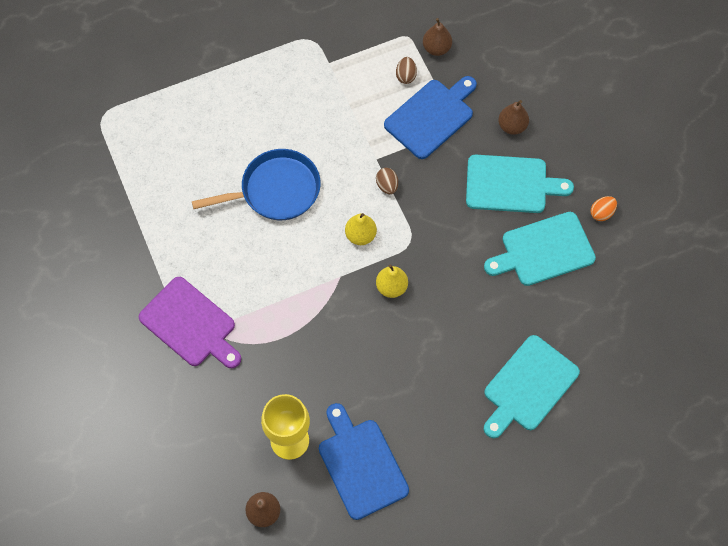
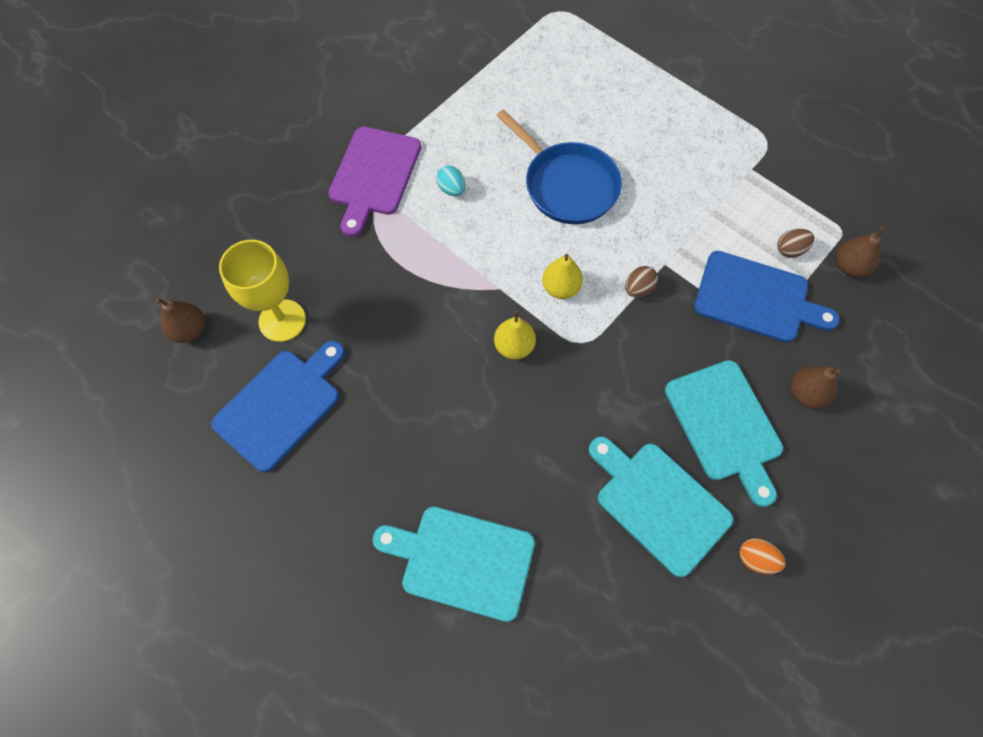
camera: 65 degrees right, 0 degrees up
none -> turquoise egg [436,165,465,196]

